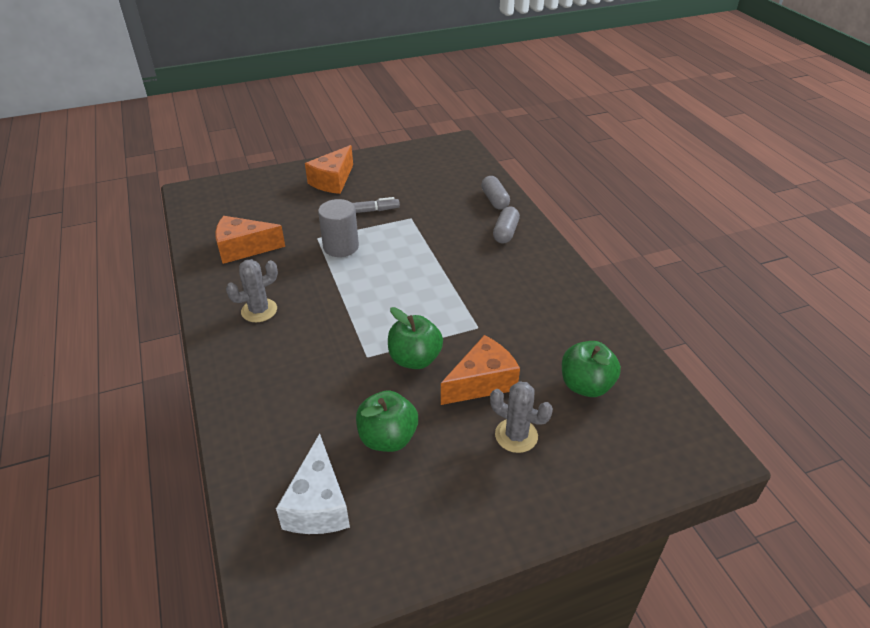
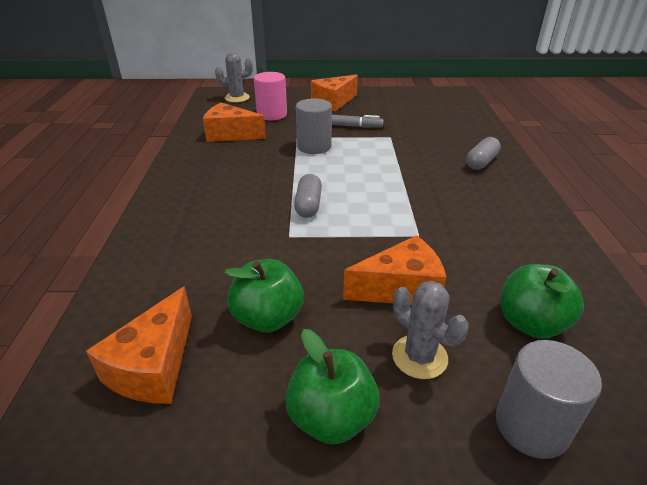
camera: 20 degrees right, 5 degrees down
grey cactus [226,259,278,322] -> grey cactus moved to [215,53,253,102]
white cheese [276,434,350,534] -> orange cheese [86,287,192,404]
green apple [388,307,443,369] -> green apple moved to [285,329,380,445]
grey capsule [481,176,510,210] -> grey capsule moved to [294,174,322,218]
none -> pink cylinder [254,72,287,121]
none -> grey cylinder [496,340,602,459]

